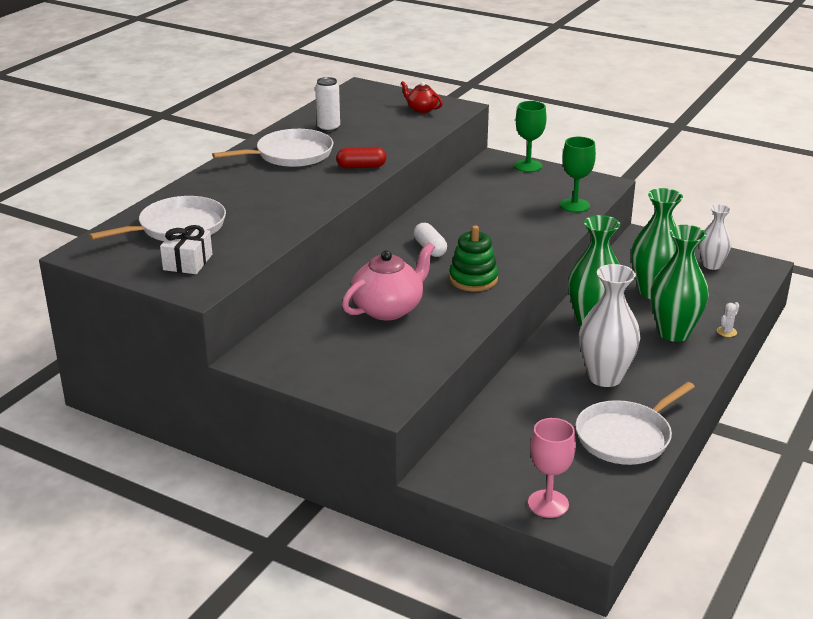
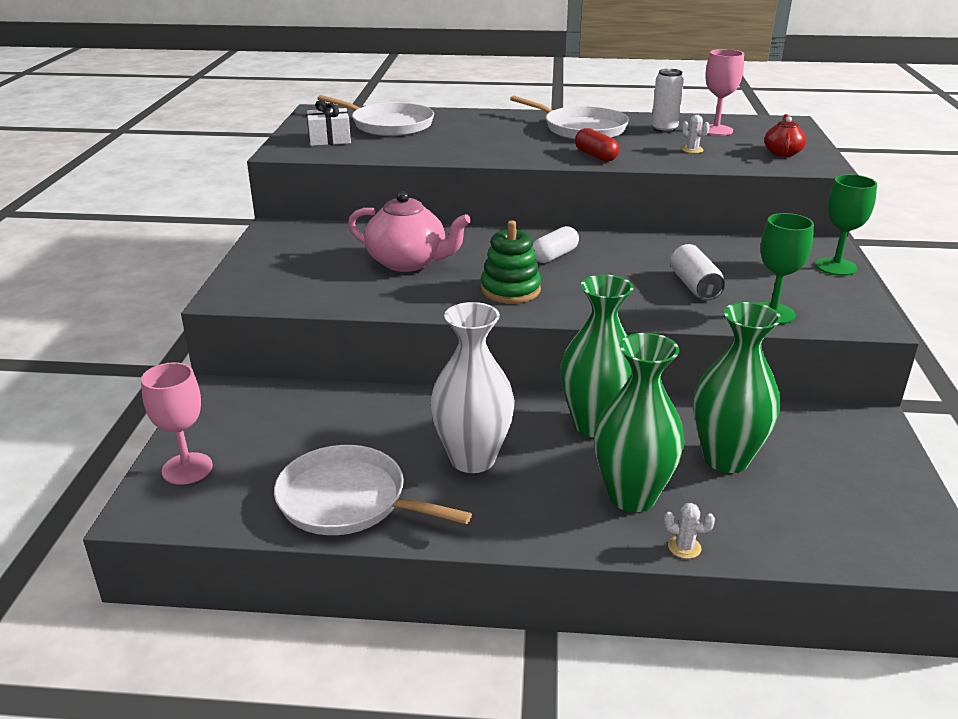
camera: 65 degrees right, 0 degrees up
white vase [699,204,732,270] -> none
none -> white can [670,244,725,300]
none -> white cactus [682,115,710,153]
none -> pink goblet [702,49,744,136]

